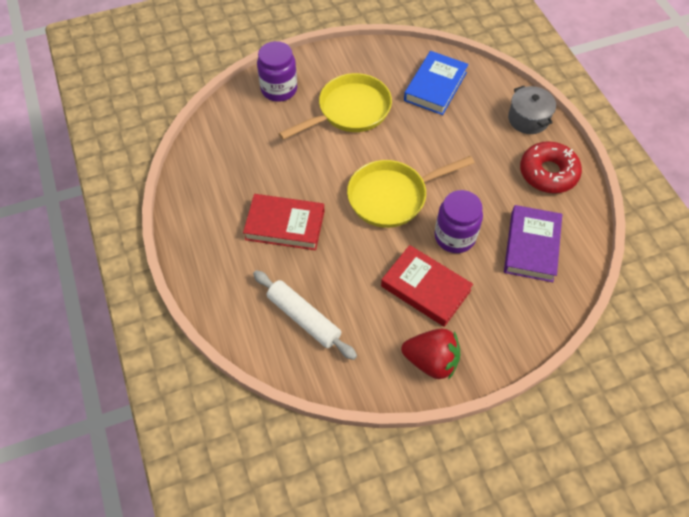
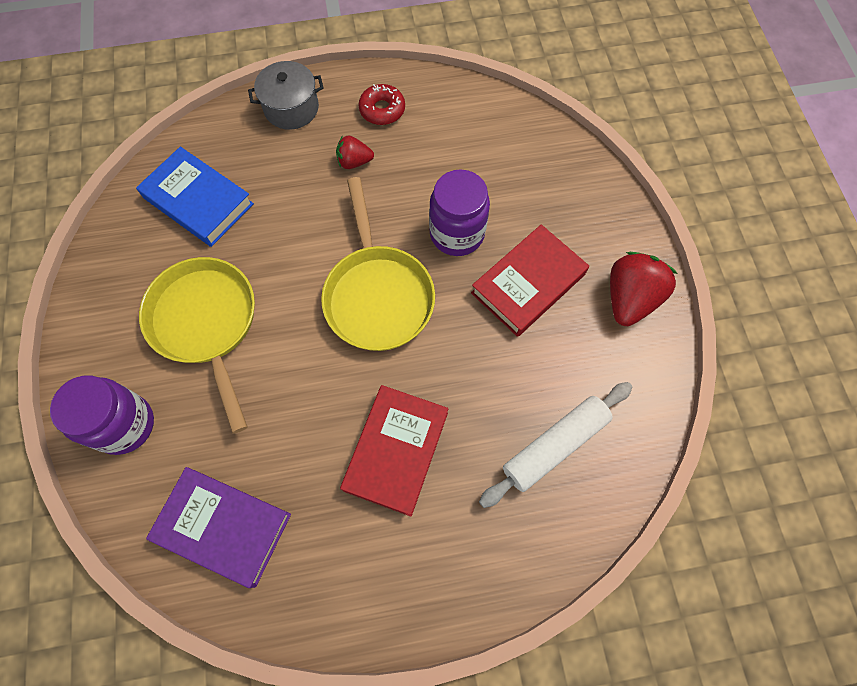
camera: 80 degrees left, 10 degrees up
purple book [504,205,562,282] -> purple book moved to [146,467,291,588]
red donut [520,141,582,193] -> red donut [358,84,405,125], size x0.61
none -> red strawberry [336,135,374,169]

